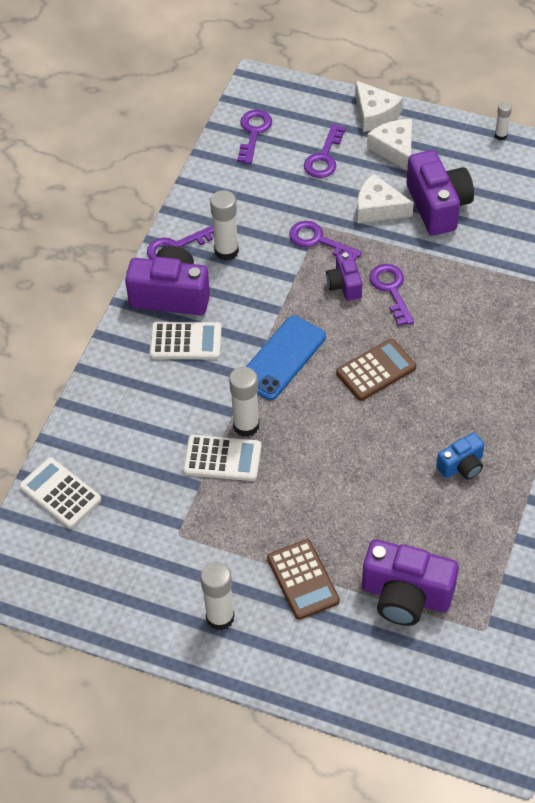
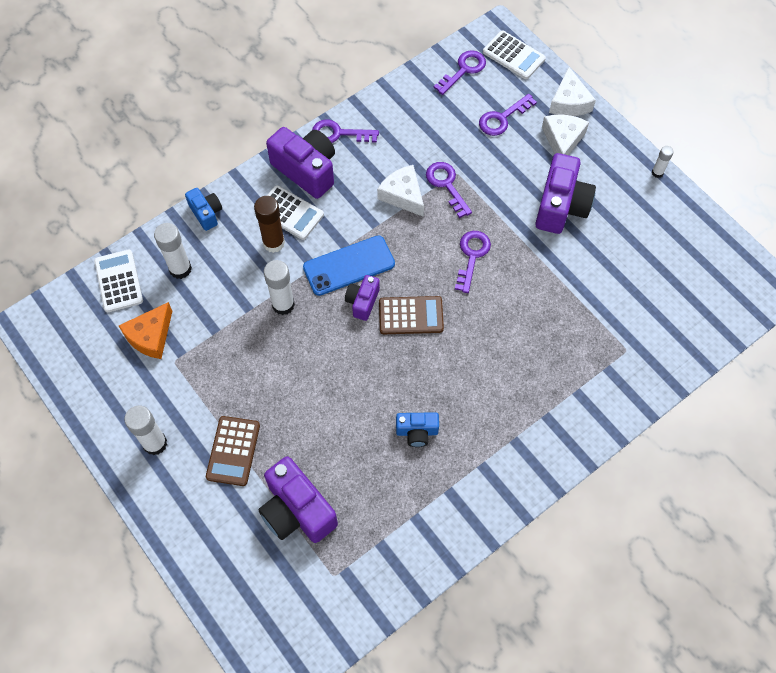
camera: 30 degrees right, 10 degrees up
white calculator [183,435,262,481] -> white calculator moved to [483,31,546,79]
white glue stick [210,190,239,261] -> white glue stick moved to [154,223,192,279]
purple camera [326,252,362,301] -> purple camera moved to [345,275,380,321]
white cheese [357,173,414,223] -> white cheese moved to [377,165,424,217]
none -> orange cheese [119,302,172,359]
none -> blue camera [185,188,222,231]
none -> brown glue stick [254,196,285,253]

